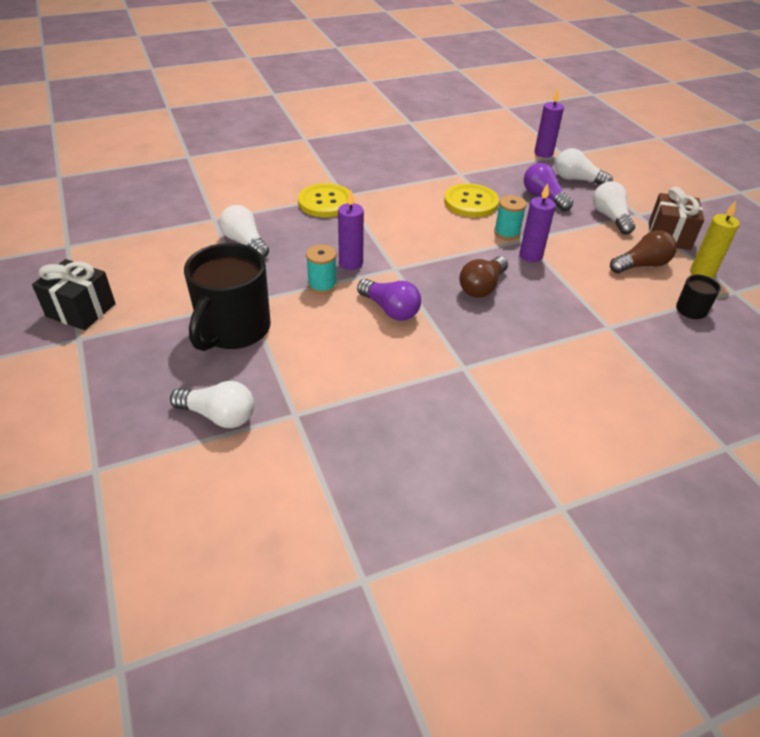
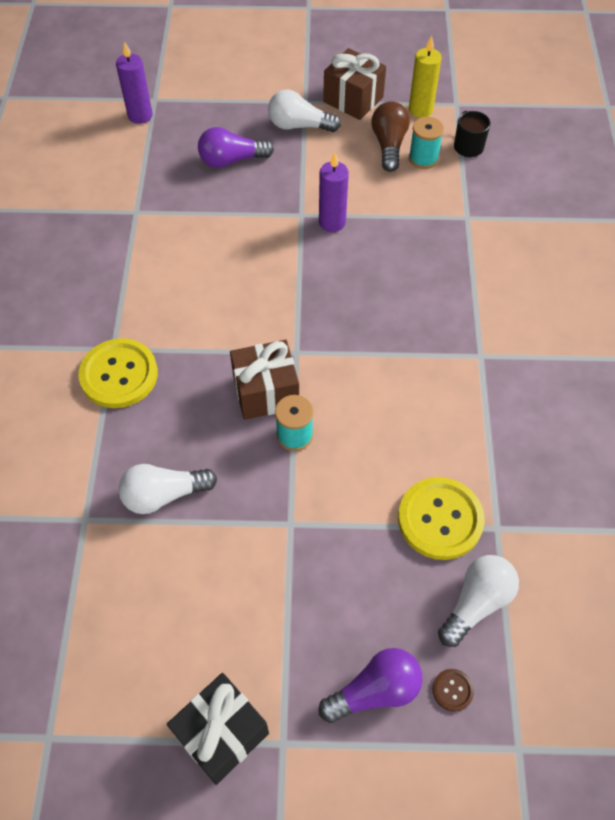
camera: 65 degrees left, 15 degrees up
black mug [184,243,271,351] -> none
purple candle [338,190,364,270] -> brown gift [230,340,299,420]
purple light bulb [357,279,421,321] -> purple light bulb moved to [319,648,423,723]
yellow button [444,184,499,217] -> yellow button moved to [398,477,485,560]
brown light bulb [459,256,508,298] -> none
turquoise spool [494,195,527,240] -> turquoise spool moved to [409,117,444,169]
white light bulb [555,148,613,185] -> none
none -> brown button [433,669,474,712]

